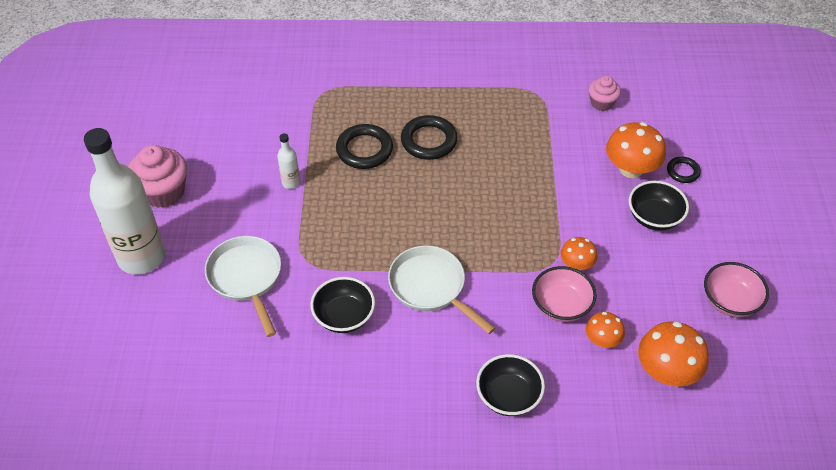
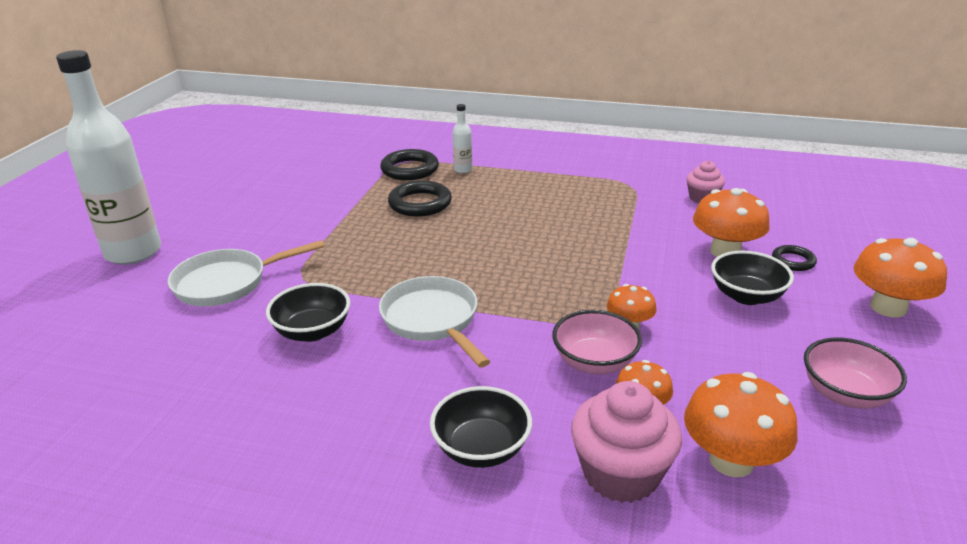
camera: 15 degrees right, 20 degrees down
pink cupcake [128,145,187,208] -> pink cupcake moved to [571,381,682,503]
white pan [205,236,281,337] -> white pan turned 105 degrees counterclockwise [168,240,324,306]
white bottle [277,133,300,189] -> white bottle moved to [453,104,472,173]
black ring [401,115,458,160] -> black ring moved to [380,149,439,180]
none -> orange mushroom [854,238,947,317]

